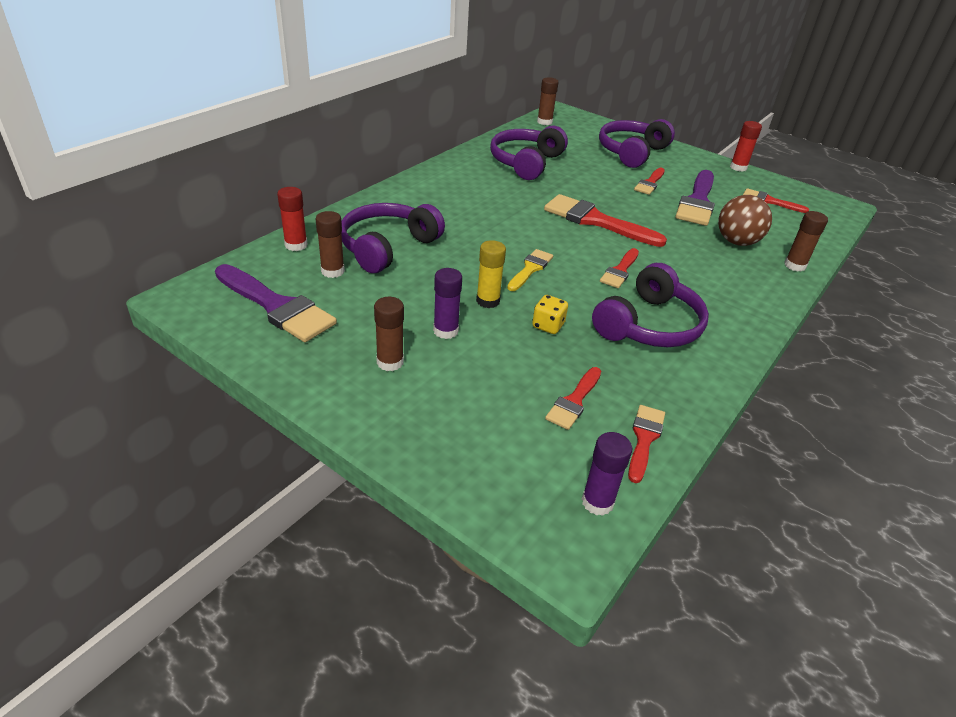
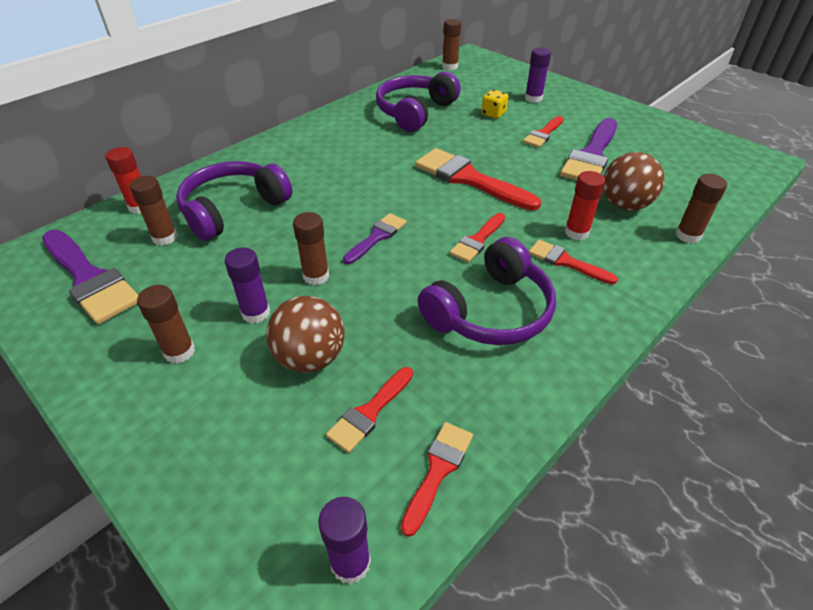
camera: 10 degrees right, 5 degrees up
yellow glue stick [476,240,506,308] -> brown glue stick [293,212,329,285]
yellow brush [507,249,553,291] -> purple brush [343,213,407,264]
yellow dice [532,295,568,334] -> yellow dice moved to [481,90,508,118]
purple headphones [599,119,675,168] -> purple glue stick [525,48,551,103]
red glue stick [730,121,762,172] -> red glue stick moved to [565,171,605,240]
red brush [743,188,809,213] -> red brush moved to [529,240,618,284]
none -> brown ball [266,296,345,373]

